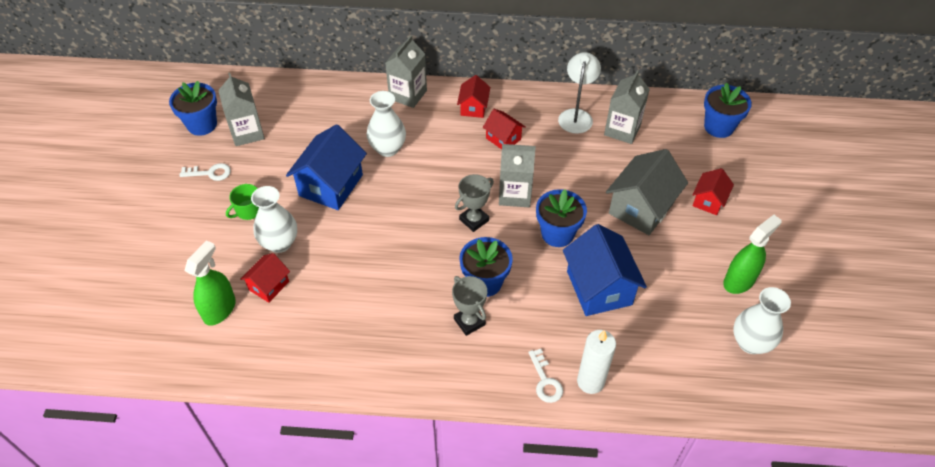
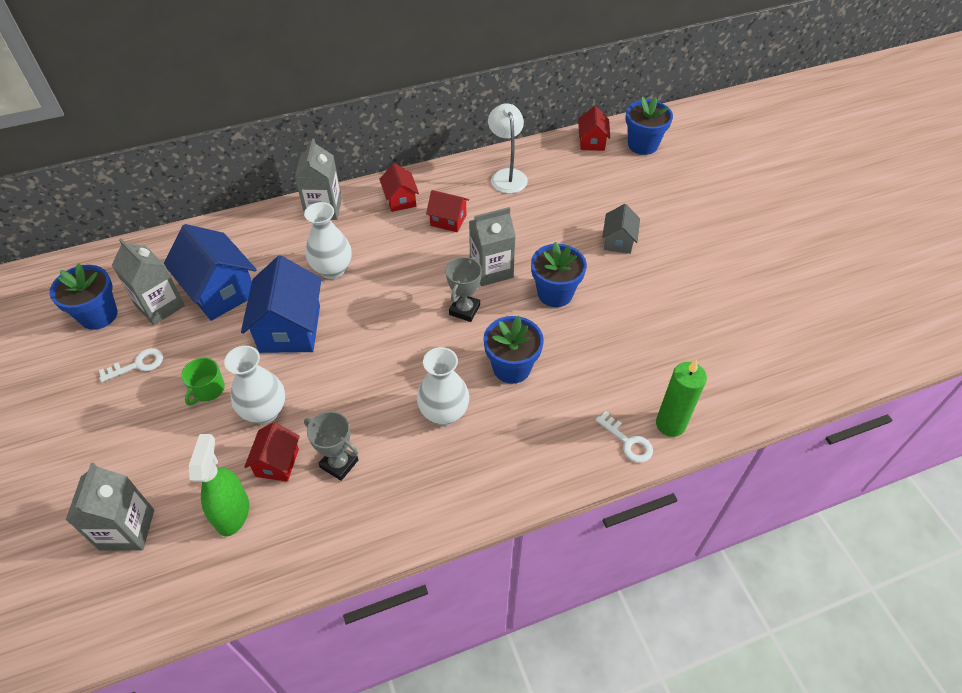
camera: 25 degrees left, 0 degrees up
grey trophy [452,276,487,336] -> grey trophy moved to [304,411,358,481]
blue house [563,224,647,316] -> blue house moved to [164,224,257,321]
white candle [577,330,616,394] -> green candle [656,359,707,437]
grey carton [604,70,650,144] -> grey carton moved to [66,463,154,551]
grey house [606,149,688,235] -> grey house [602,204,640,254], size x0.55
red house [692,168,734,215] -> red house moved to [578,106,610,151]
green spray bottle [723,215,782,294] -> none
white vase [733,287,791,354] -> white vase moved to [417,347,469,425]

